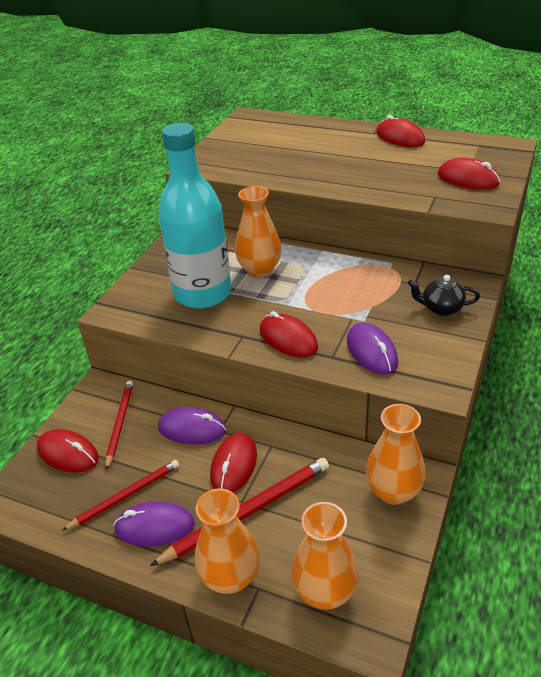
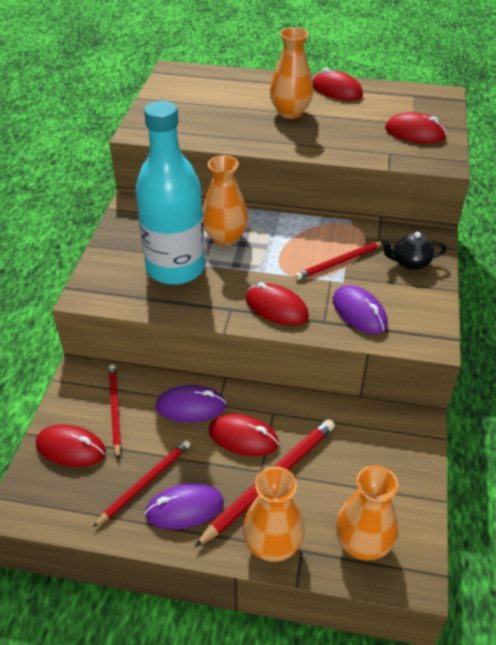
camera: 15 degrees left, 5 degrees up
red mouse [210,433,257,493] -> red mouse turned 75 degrees counterclockwise [208,414,279,456]
orange vase [366,404,426,505] -> orange vase moved to [270,27,313,119]
none -> red pencil [295,241,382,280]

